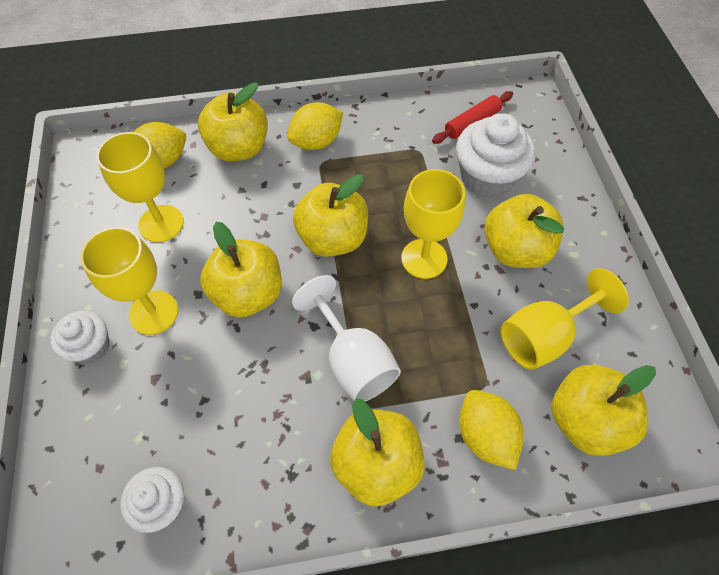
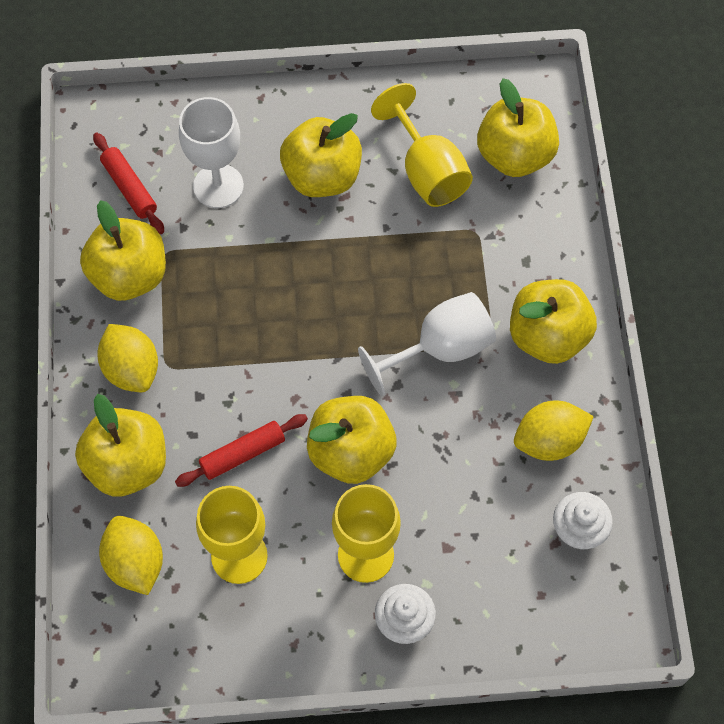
camera: 85 degrees left, 5 degrees up
yellow apple [293,174,368,257] -> yellow apple moved to [80,200,166,301]
yellow goblet [401,169,465,279] -> none
white cupcake [456,113,536,199] -> white goblet [179,97,244,208]
yellow lemon [459,390,524,470] -> yellow lemon moved to [514,401,594,461]
none -> red rolling pin [175,414,308,487]

